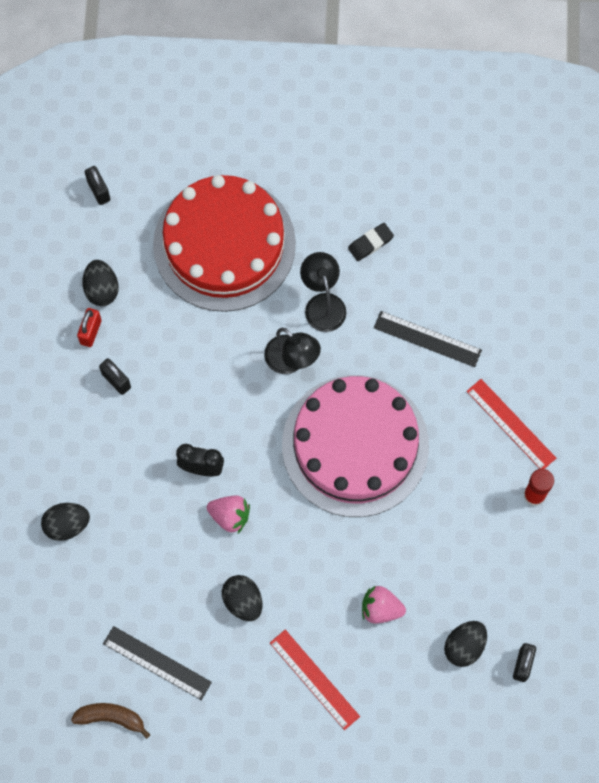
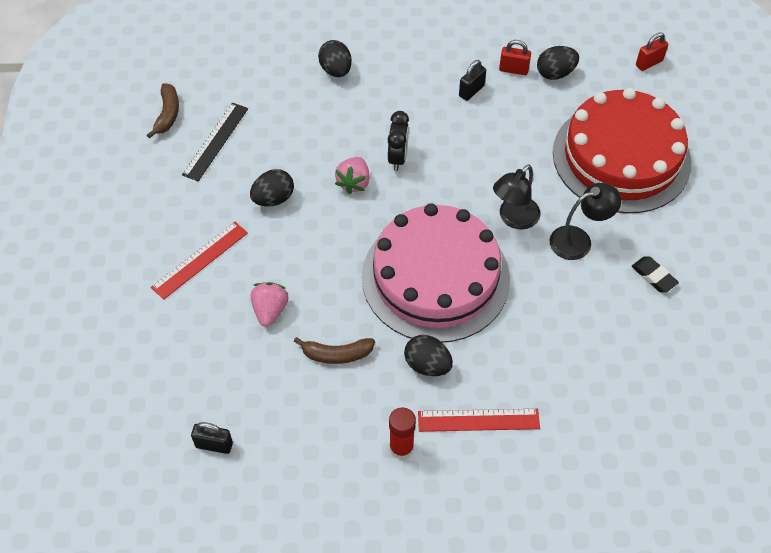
camera: 85 degrees right, 15 degrees down
black padlock [85,166,110,205] -> red padlock [636,32,668,71]
black ruler [374,311,482,367] -> none
black egg [444,621,487,667] -> black egg moved to [404,335,453,376]
red ruler [467,379,556,469] -> red ruler turned 45 degrees clockwise [418,409,540,432]
none -> brown banana [294,337,375,364]

